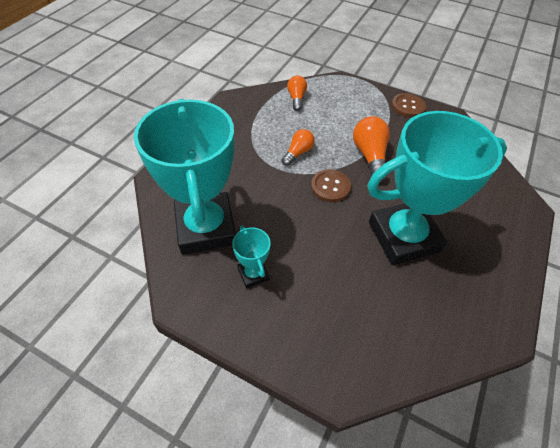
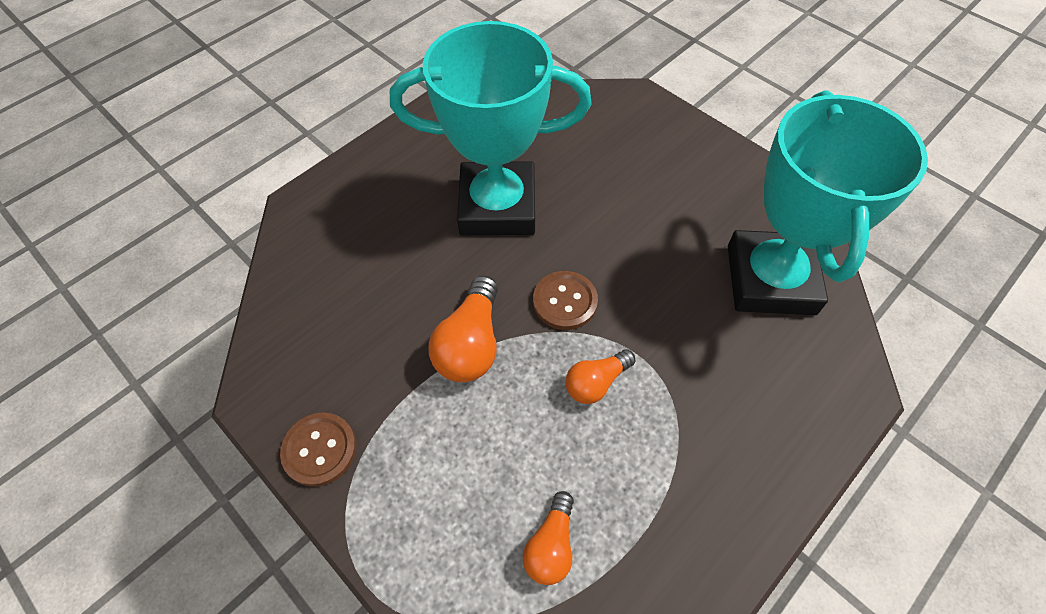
camera: 160 degrees left, 5 degrees up
turquoise trophy [232,226,271,289] -> none

